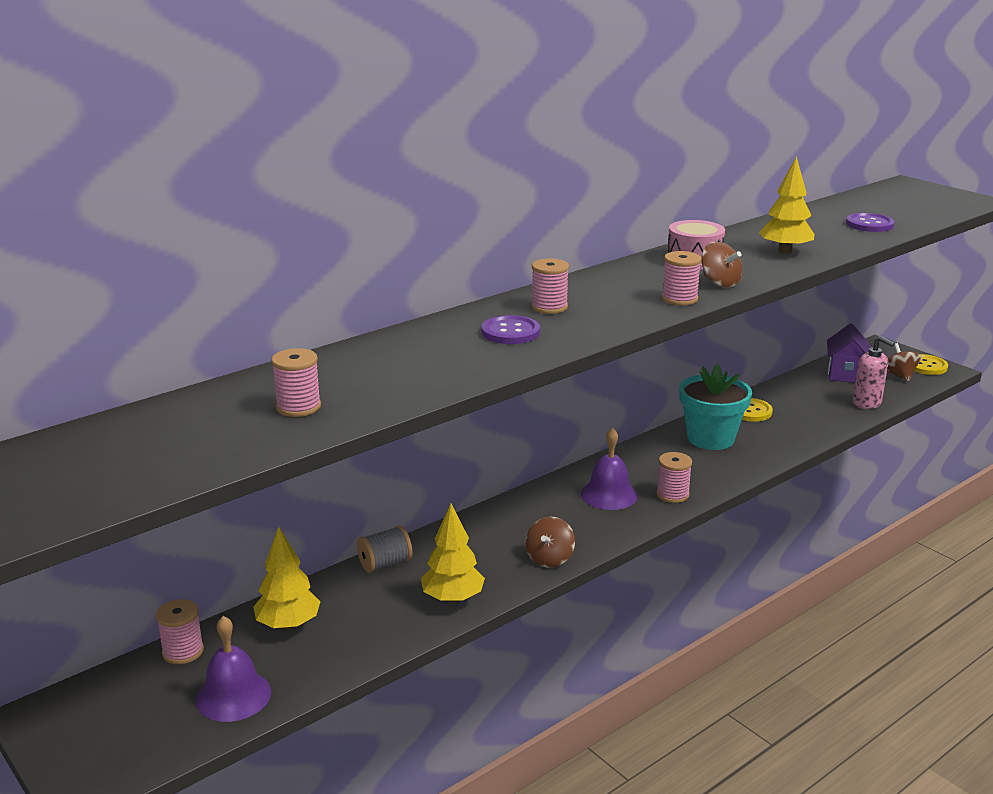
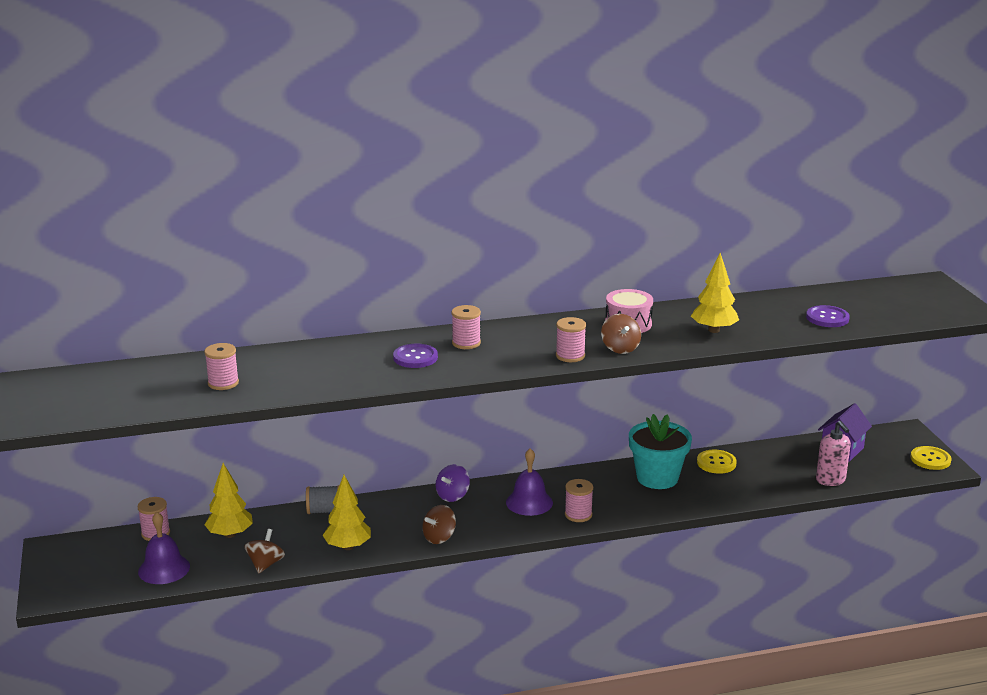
camera: 25 degrees right, 0 degrees up
brown spinning top [887,343,921,382] -> brown spinning top moved to [244,529,285,573]
none -> purple spinning top [436,464,470,502]

